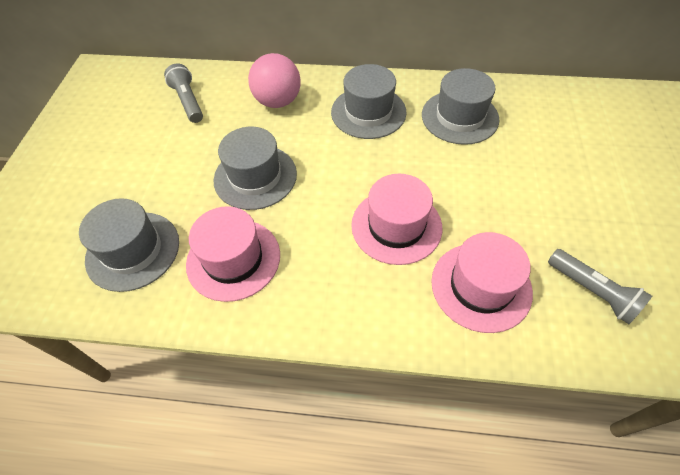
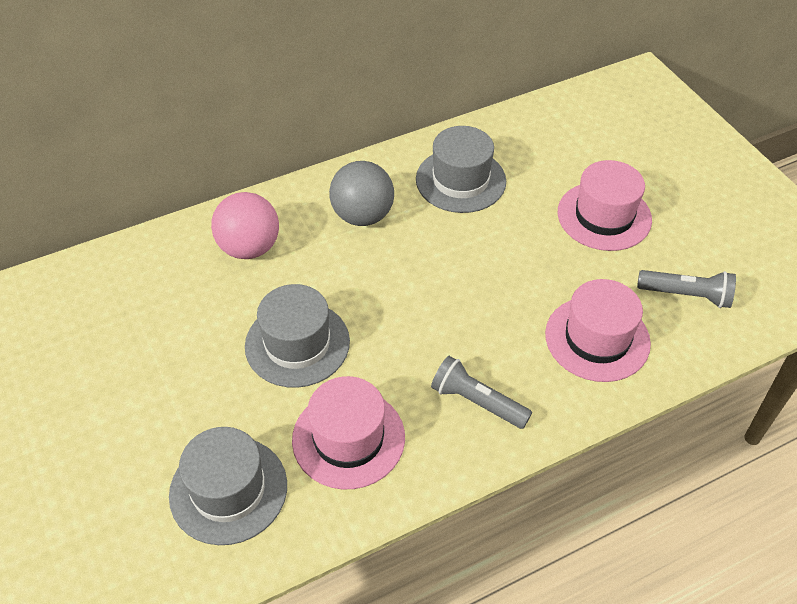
camera: 35 degrees left, 5 degrees down
grey flashlight [164,64,203,123] -> grey flashlight moved to [431,356,532,429]
grey hat [331,64,407,139] -> grey ball [329,161,394,226]
pink hat [351,174,442,265] -> pink hat moved to [558,160,652,251]

